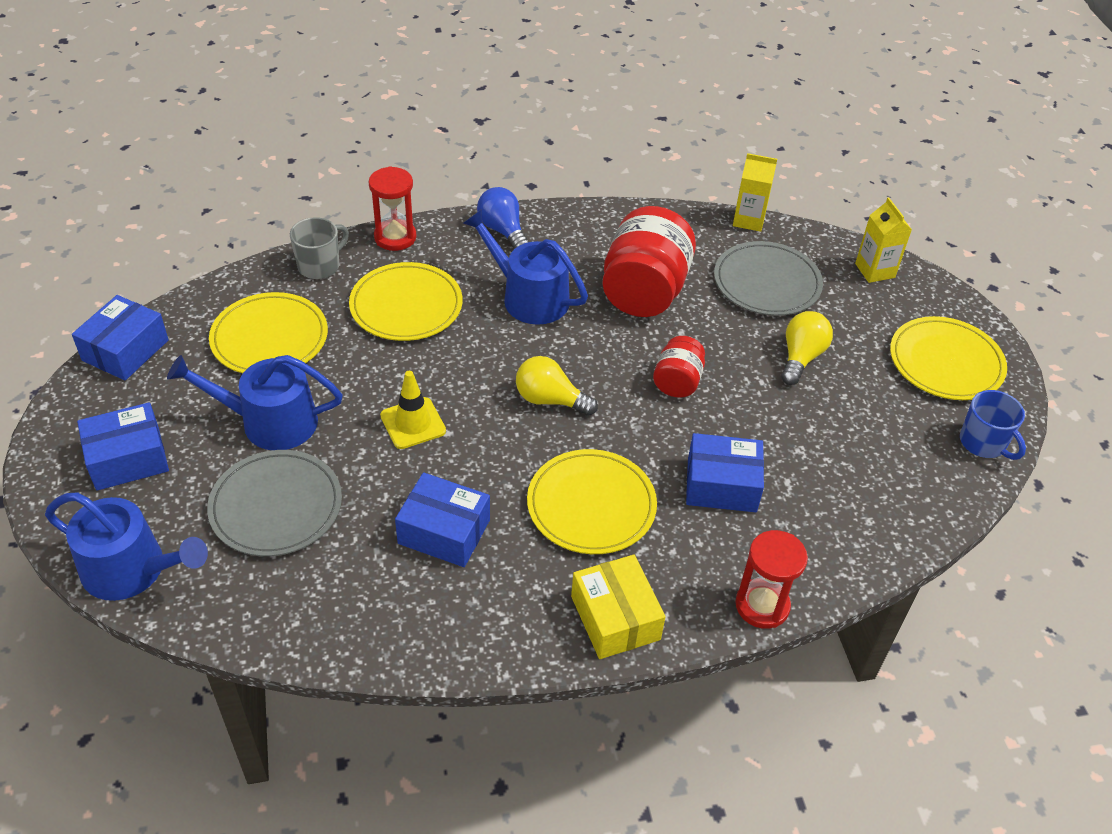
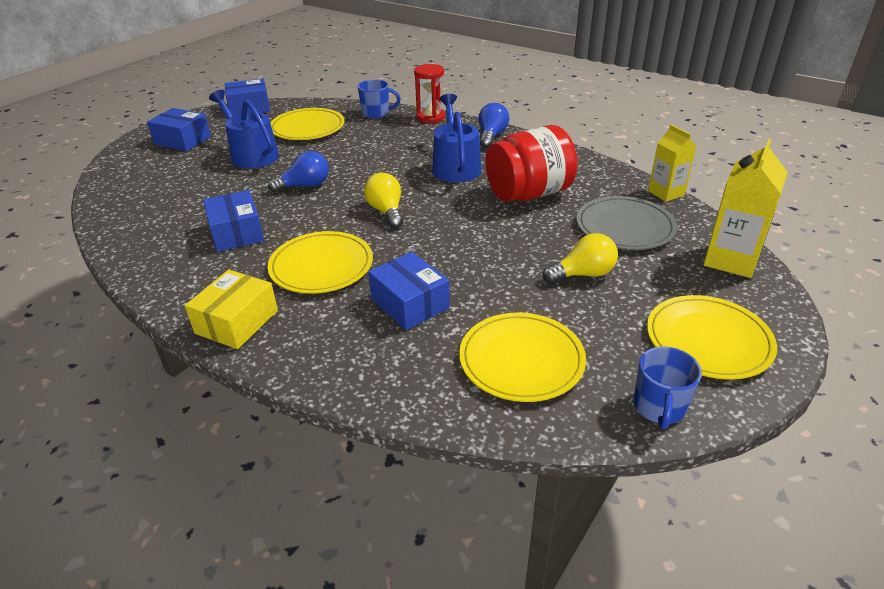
camera: 50 degrees right, 10 degrees down
blue watering can [45,492,208,601] -> none
grey plate [207,450,342,556] -> none
grey mug [290,217,349,279] -> blue mug [358,79,401,119]
yellow plate [349,262,463,341] -> yellow plate moved to [459,312,586,402]
yellow traffic cone [380,371,446,449] -> blue light bulb [268,151,329,193]
red jar [653,336,705,398] -> none
red hourglass [735,530,808,629] -> none
yellow carton [855,197,912,283] -> yellow carton [703,139,787,278], size x1.53

